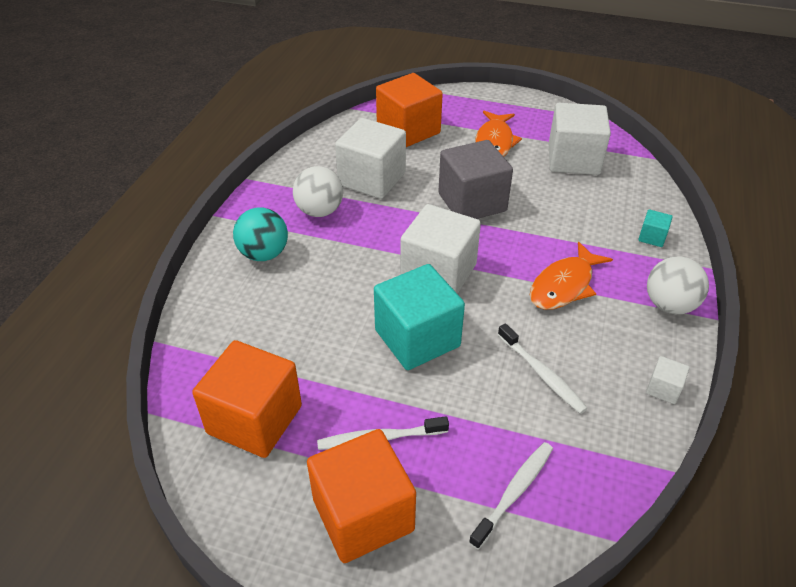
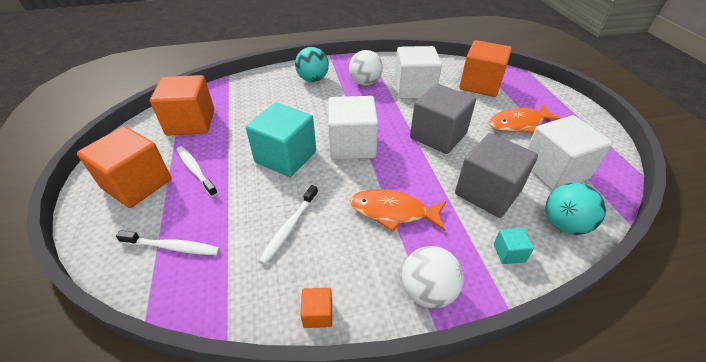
camera: 60 degrees right, 0 degrees up
white cube [646,356,690,404] -> orange cube [300,288,332,328]
none -> grey cube [455,133,538,218]
none -> turquoise ball [545,183,606,235]

